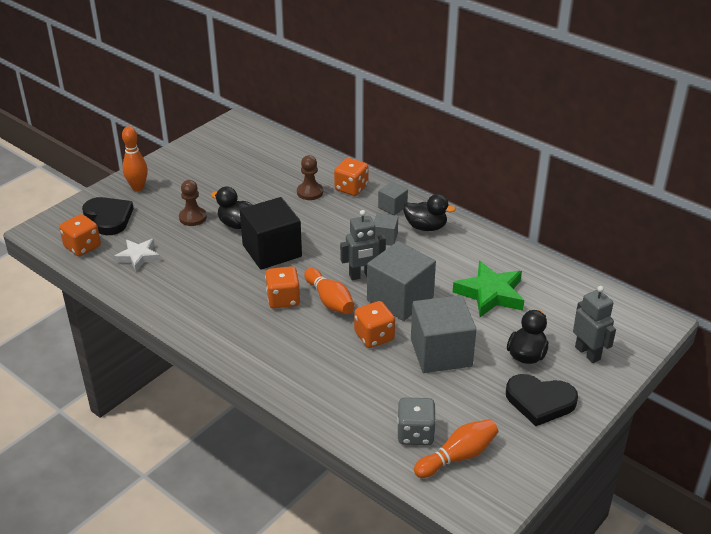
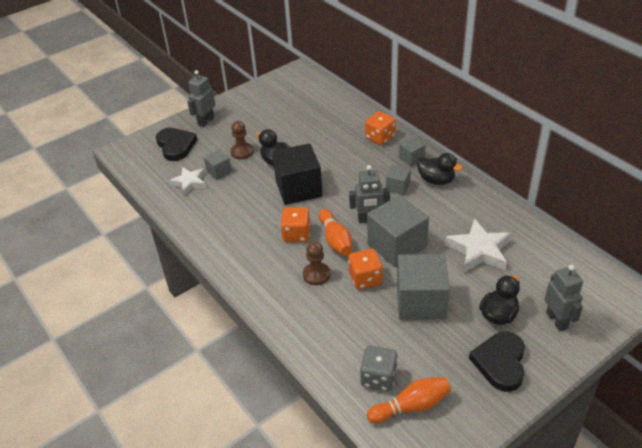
camera: 15 degrees right, 5 degrees up
orange dice [59,214,101,256] -> none
orange bowling pin [122,126,148,191] -> grey robot [187,70,215,127]
brown pawn [297,155,323,200] -> brown pawn moved to [303,241,330,285]
green star [453,261,524,317] -> white star [445,219,511,272]
black heart [506,374,578,426] -> black heart turned 75 degrees clockwise [469,332,525,392]
none -> grey cube [204,150,232,180]

